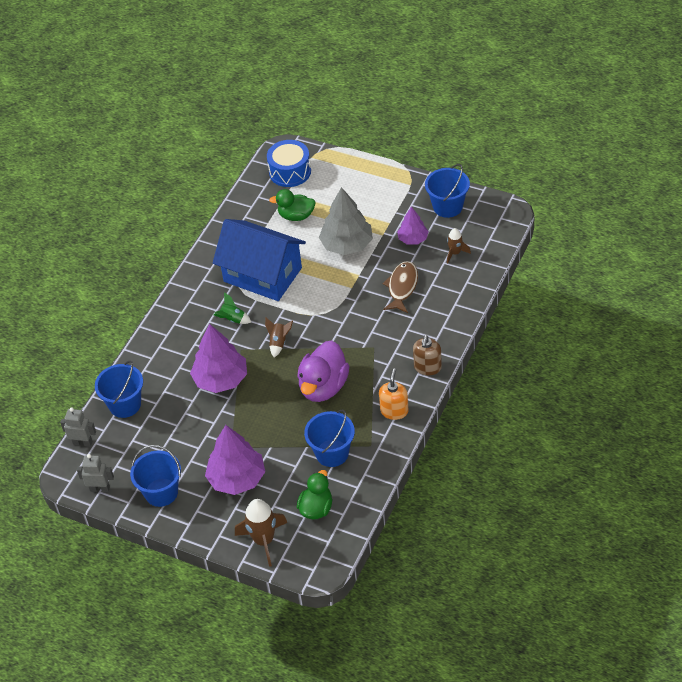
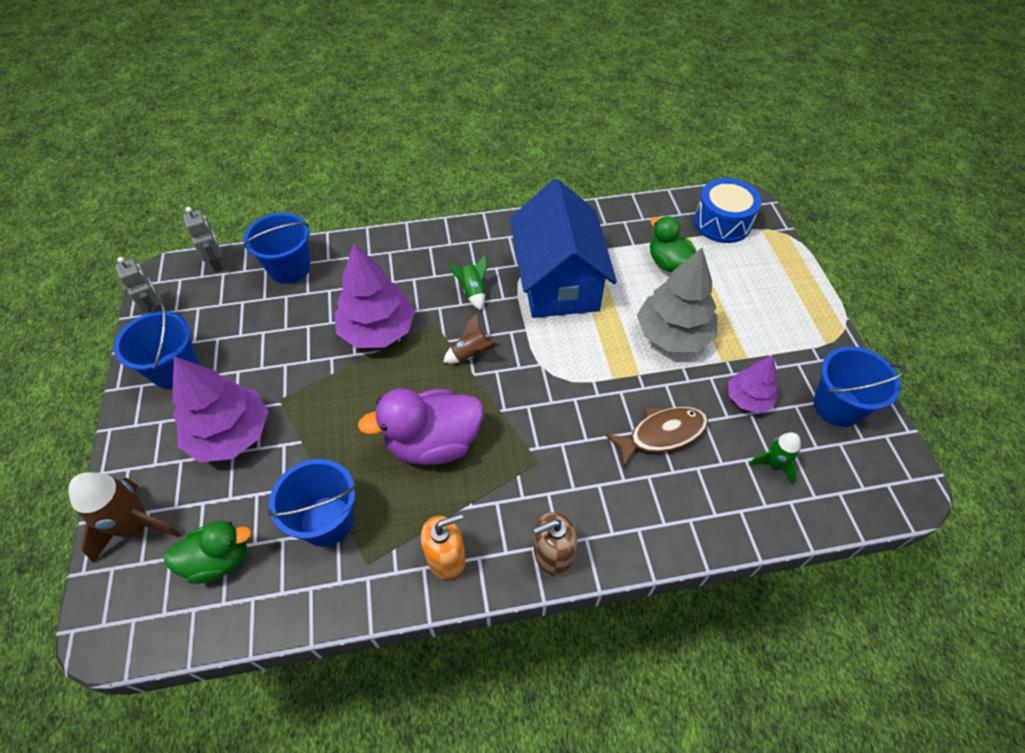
camera: 50 degrees right, 5 degrees up
brown rocket [447,228,471,263] -> green rocket [749,432,801,484]

